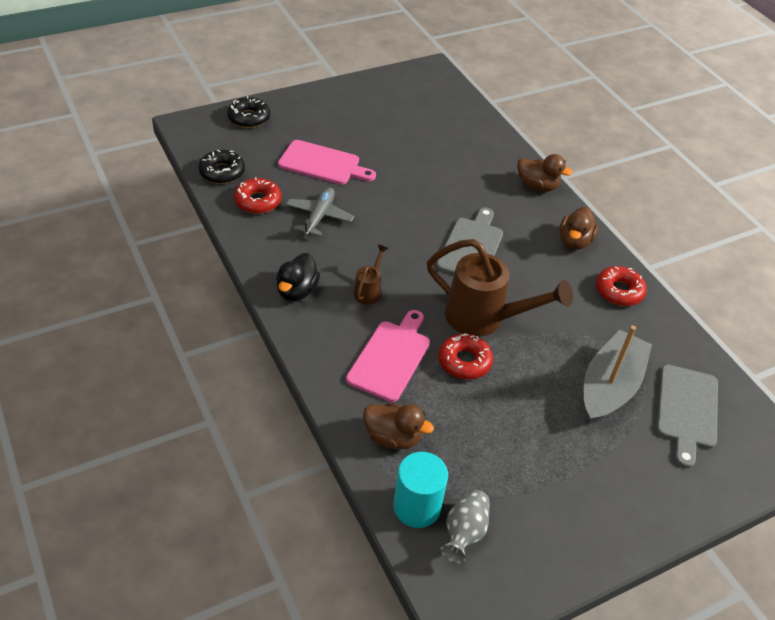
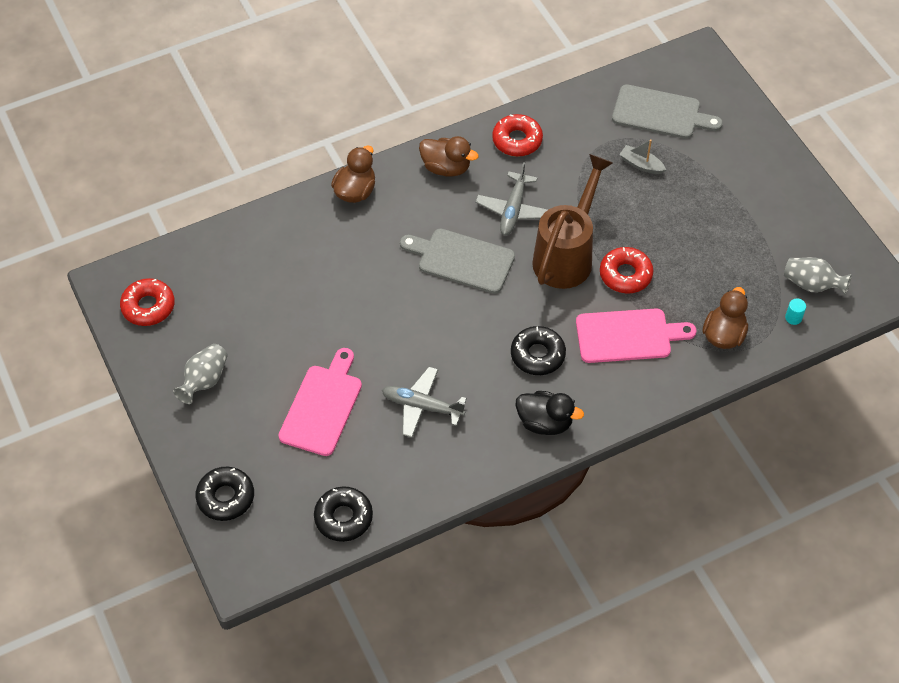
camera: 85 degrees left, 10 degrees up
red donut [234,177,281,214] -> red donut moved to [120,278,175,326]
pink cutting board [346,310,430,402] -> pink cutting board turned 150 degrees clockwise [576,309,696,363]
brown watering can [354,245,389,305] -> black donut [511,326,566,375]
turquoise cylinder [393,452,448,528] -> turquoise cylinder [785,298,806,325], size x0.40
grey boat [584,326,652,424] -> grey boat [619,139,666,174], size x0.44
none -> grey vase [173,344,228,404]
none -> grey plane [475,162,548,235]

